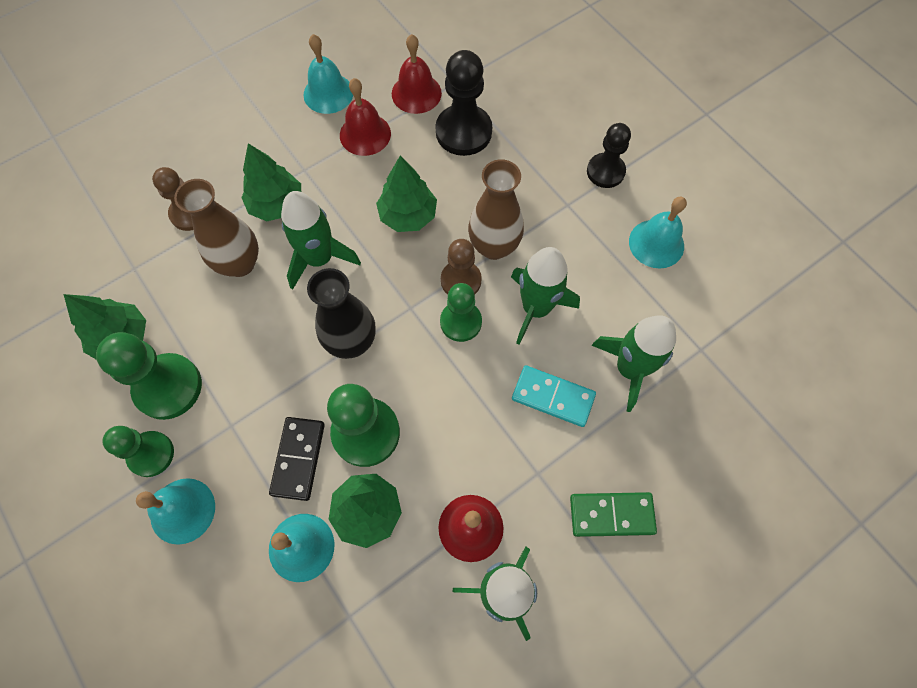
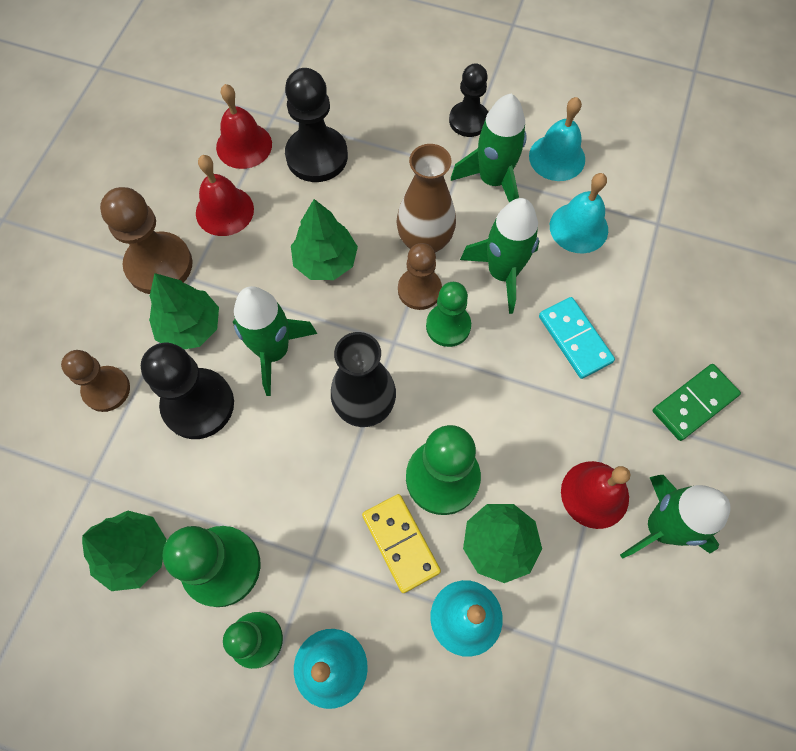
camera: 35 degrees left, 0 degrees up
brown vase [174,179,259,277] -> black pawn [141,343,234,439]
black domino [269,417,325,501] -> yellow domino [362,494,441,593]
turquoise bell [303,34,353,114] -> turquoise bell moved to [550,173,608,253]
turquoise domino [512,365,596,427] -> turquoise domino turned 75 degrees clockwise [539,297,615,379]
green rocket [591,316,676,412] -> green rocket moved to [451,94,527,203]
none -> brown pawn [100,187,192,294]

